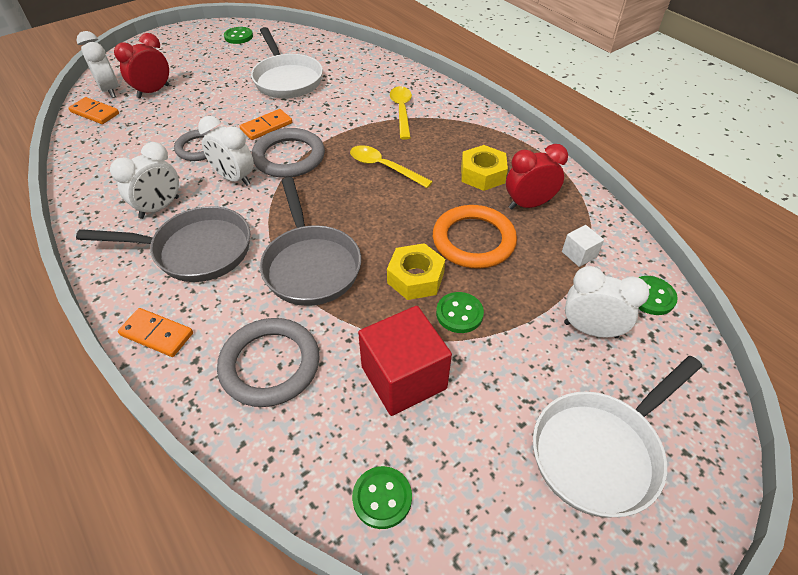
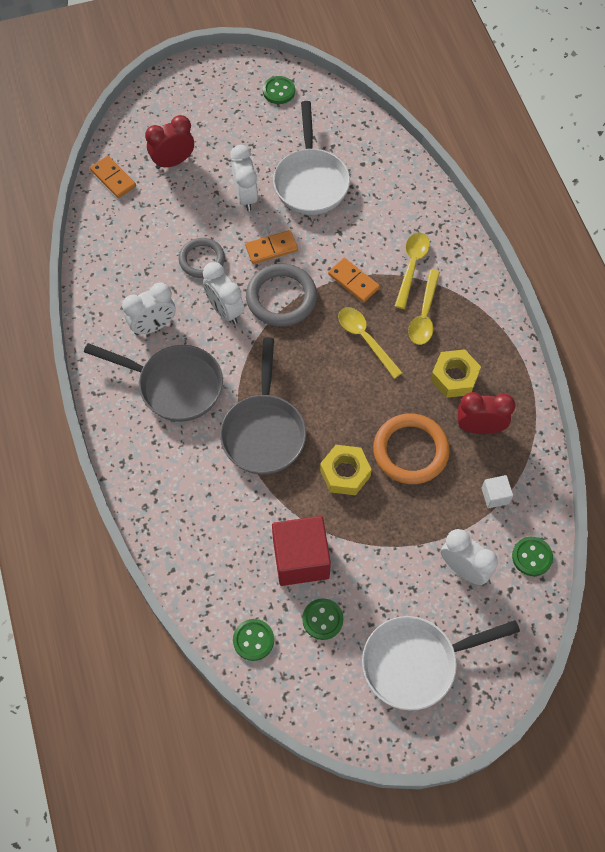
camera: 20 degrees right, 15 degrees up
white clock [76,31,118,98] -> white clock moved to [230,145,258,211]
orange domino [118,308,193,357] -> orange domino moved to [328,258,380,303]
grey ring [217,318,320,407] -> none
green button [436,292,484,333] -> green button moved to [302,598,343,640]
none -> yellow spoon [408,269,440,345]

